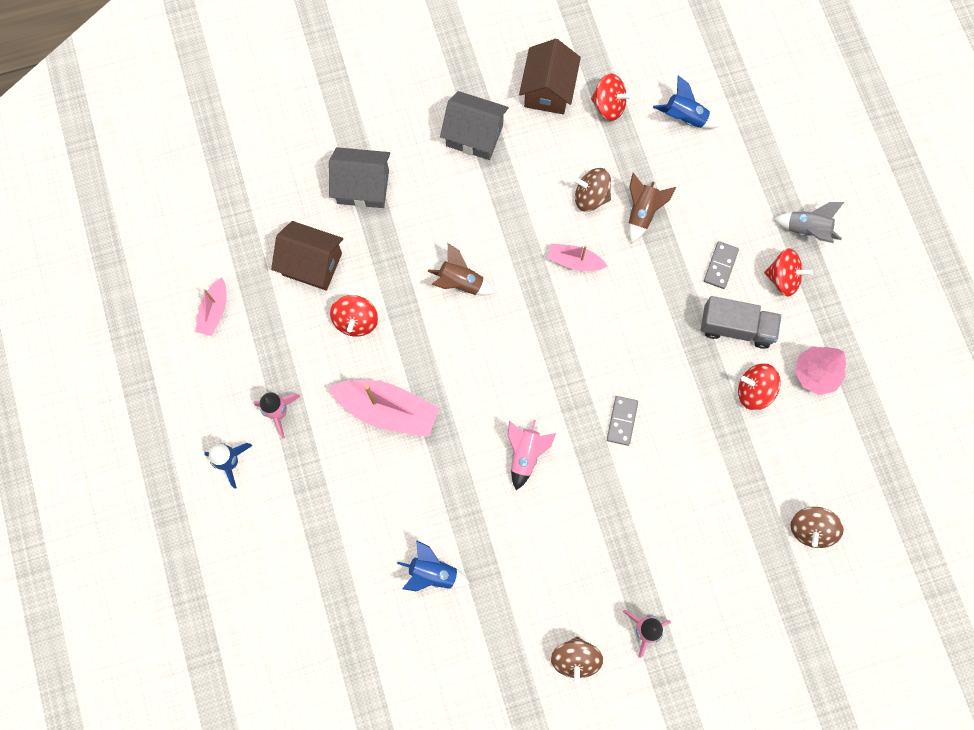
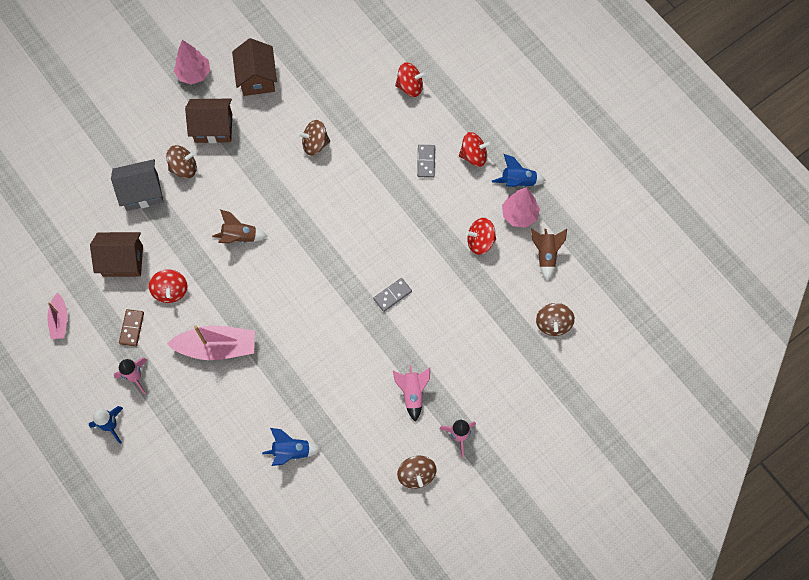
camera: 20 degrees left, 5 degrees down
grey house [440,91,508,160] -> brown house [185,99,232,143]
pink rocket [507,420,556,490] -> pink rocket moved to [393,365,430,422]
pink boat [547,243,607,271] -> none
red spinning top [591,73,632,121] -> red spinning top moved to [395,62,426,97]
grey domino [607,396,638,446] -> grey domino turned 60 degrees clockwise [373,278,412,312]
brown rocket [628,173,676,244] -> brown rocket moved to [531,229,567,281]
blue rocket [653,75,719,129] -> blue rocket moved to [492,154,546,187]
grey truck [701,296,782,349] -> none
grey rocket [774,202,844,243] -> none
none -> brown domino [119,309,144,346]
none -> brown spinning top [166,145,197,179]
none -> pink tree [174,40,210,85]

